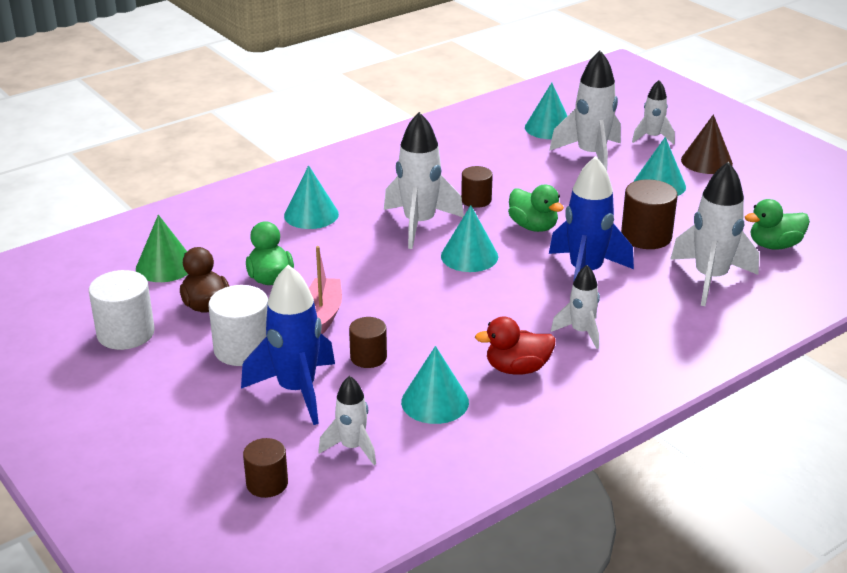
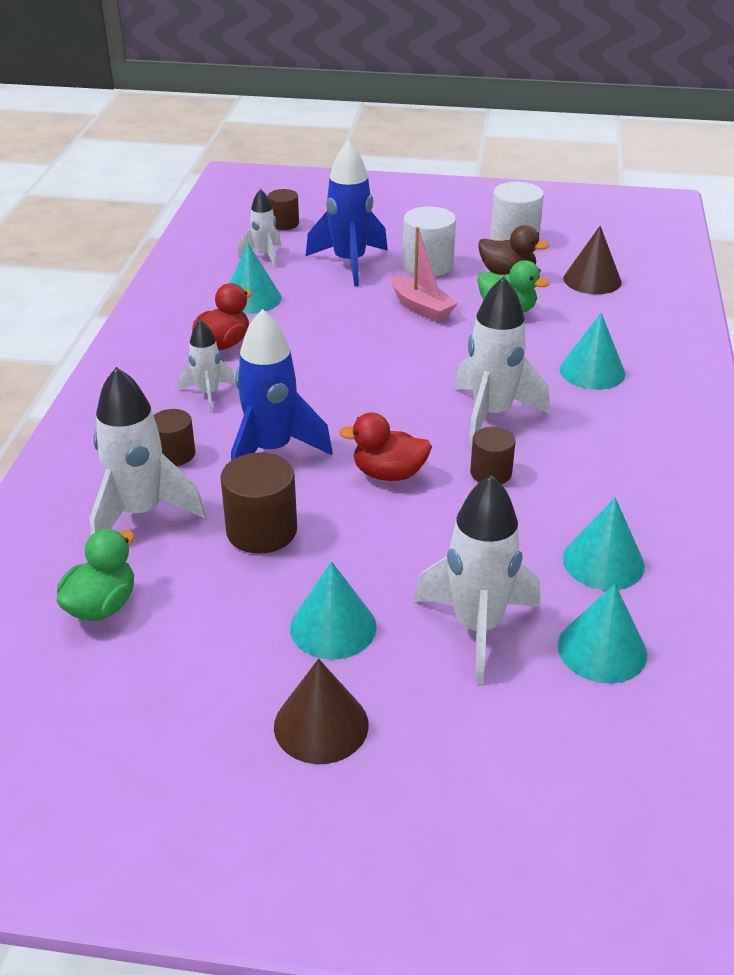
camera: 135 degrees right, 5 degrees up
green cone [136,215,188,282] -> brown cone [563,226,621,294]
brown cylinder [349,317,387,368] -> brown cylinder moved to [153,409,195,466]
turquoise cone [441,205,498,272] -> turquoise cone moved to [563,498,645,590]
green duck [508,185,564,232] -> red duck [339,412,432,481]
white rocket [632,80,675,144] -> none

